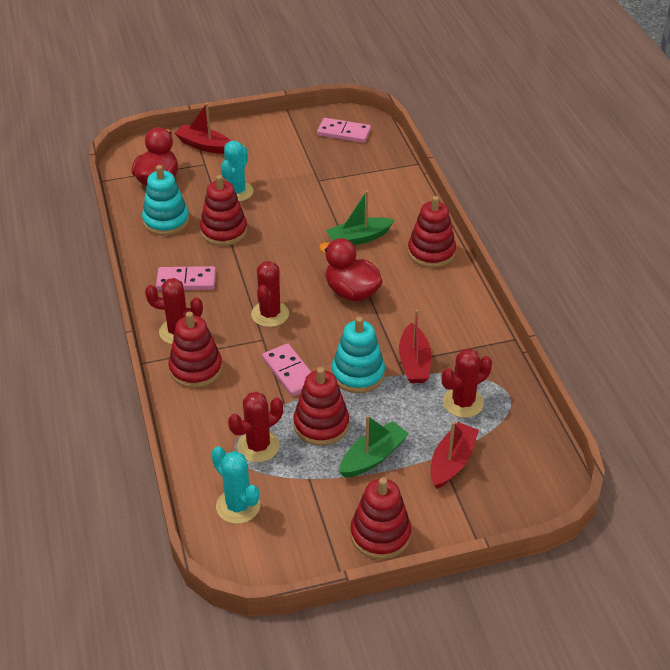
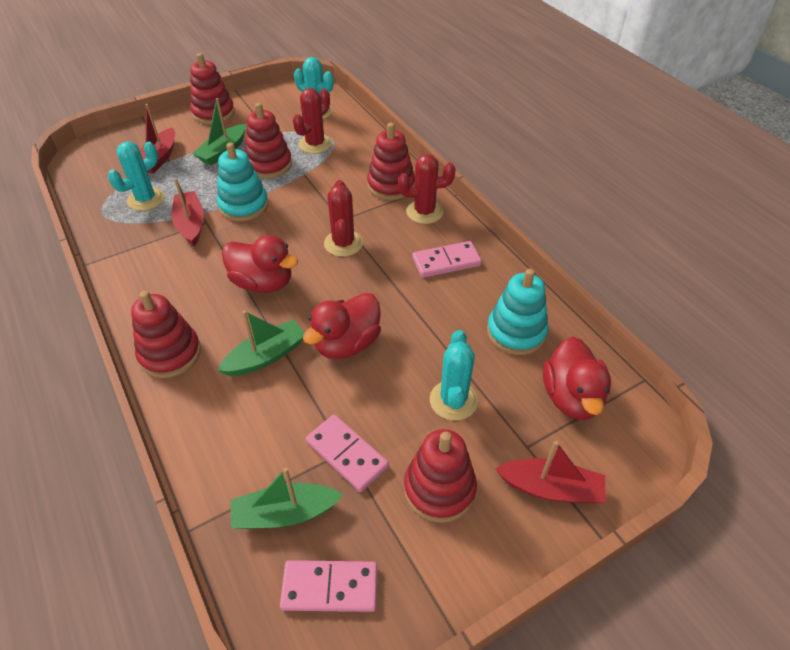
camera: 165 degrees right, 5 degrees up
red stacking toy [200,175,247,246] -> red stacking toy moved to [404,429,477,523]
pink domino [262,343,311,397] -> pink domino moved to [306,414,389,492]
red cactus [442,348,492,418] -> turquoise cactus [108,142,164,211]
none -> green boat [231,468,343,529]
none -> red duck [303,293,381,359]

